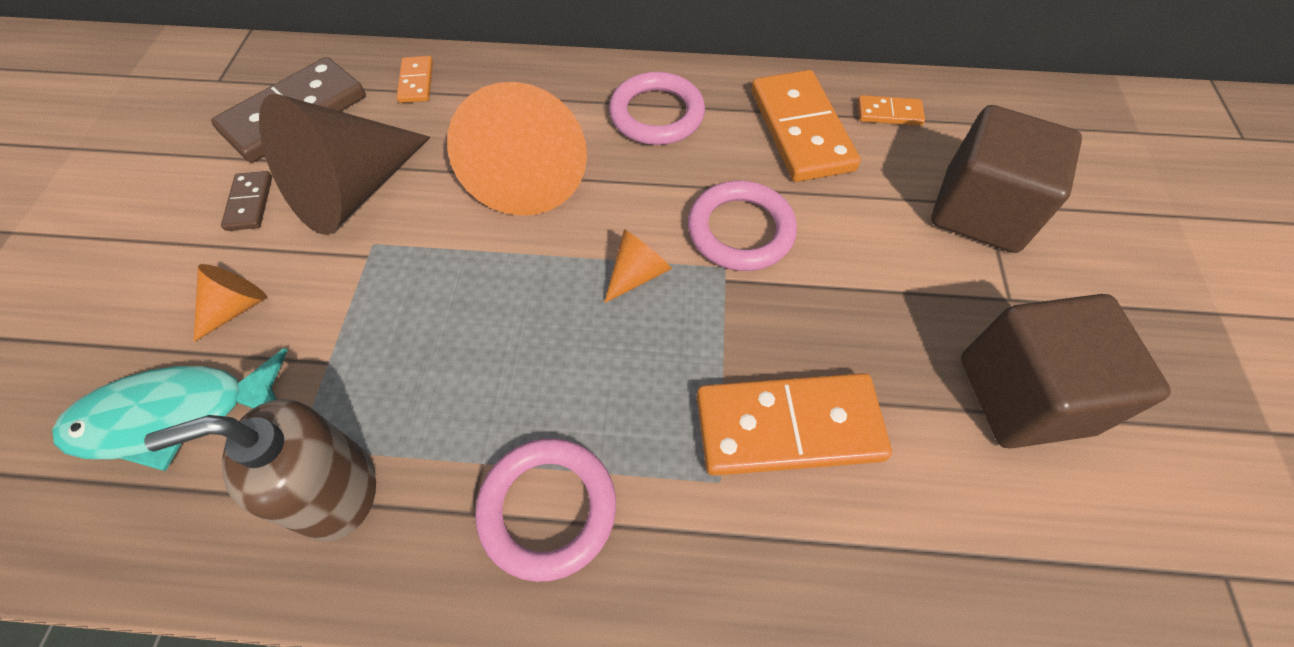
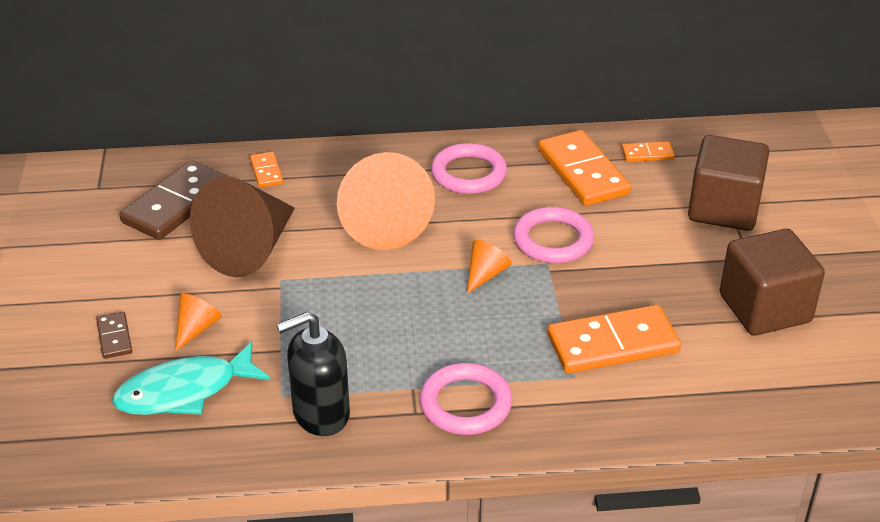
camera: 10 degrees left, 20 degrees down
brown soap dispenser [144,399,376,542] -> black soap dispenser [277,312,350,436]
brown domino [221,171,272,231] -> brown domino moved to [96,312,132,359]

